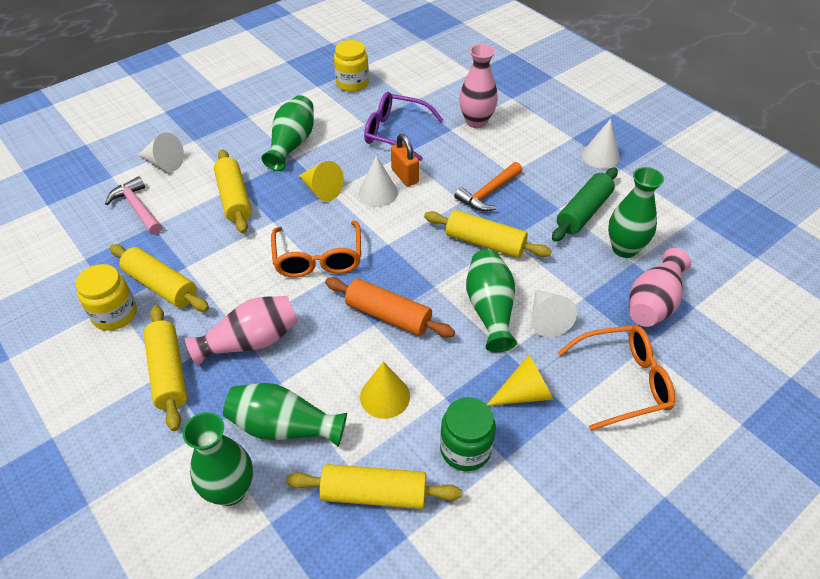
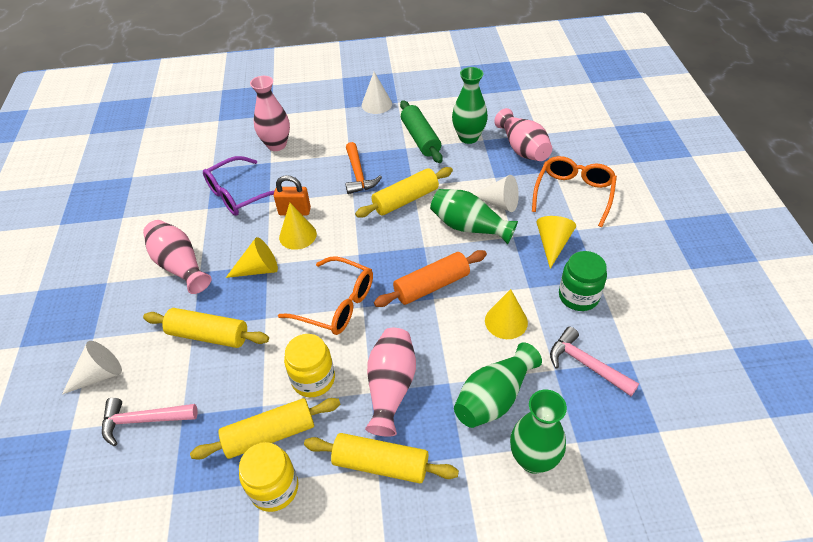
camera: 55 degrees left, 0 degrees up
green vase [261,95,314,171] -> pink vase [143,220,212,294]
yellow rolling pin [286,464,462,509] -> pink hammer [550,327,639,396]
yellow jar [334,40,369,92] -> yellow jar moved to [284,334,335,397]
white cone [359,155,398,207] -> yellow cone [279,203,317,250]

